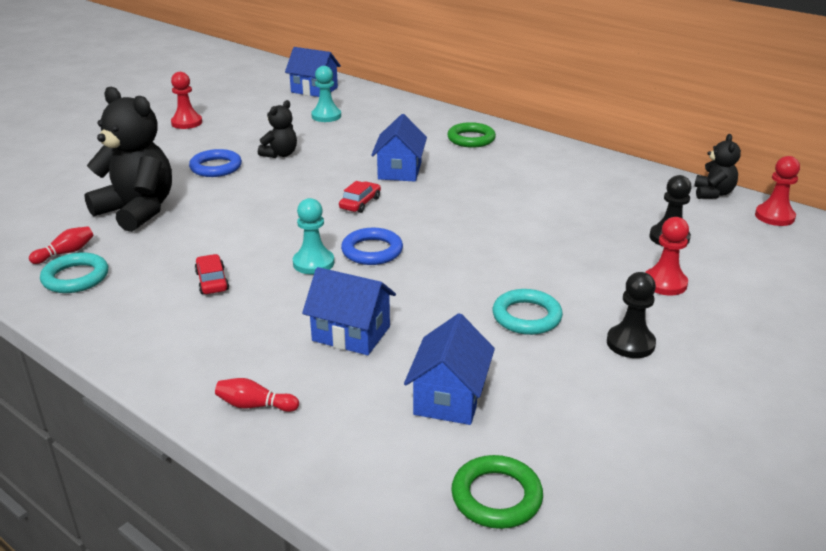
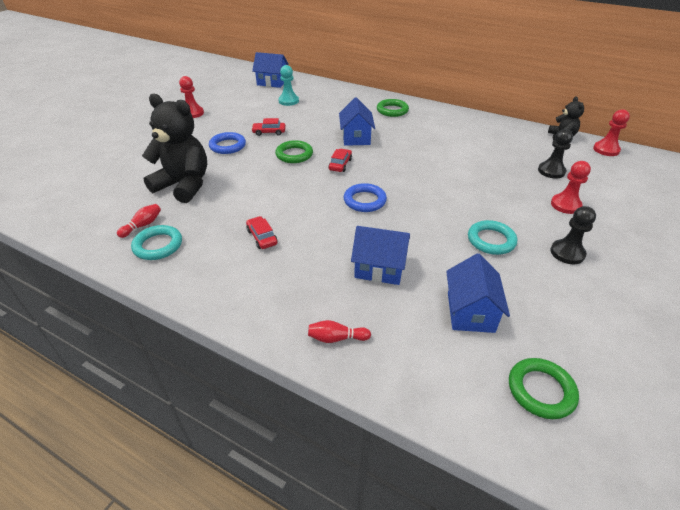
camera: 10 degrees left, 10 degrees up
black teddy bear [258,100,297,158] -> red car [251,118,286,136]
turquoise pawn [293,198,334,274] -> none
none -> green ring [275,140,313,163]

